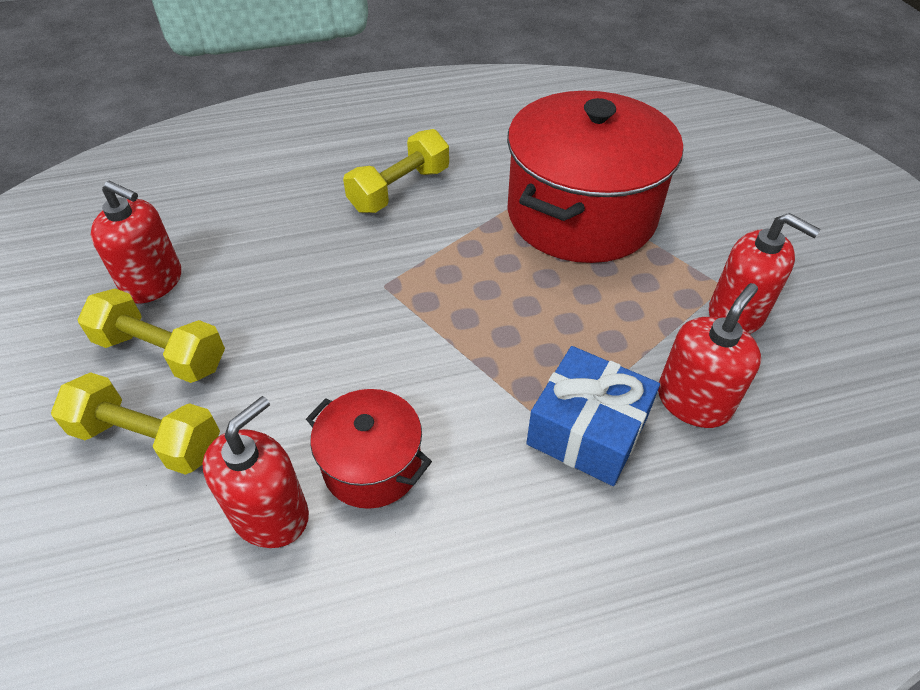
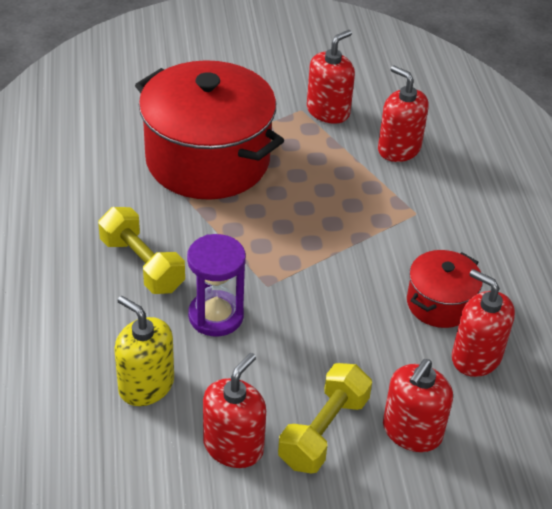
camera: 85 degrees left, 5 degrees down
yellow dumbbell [51,372,220,475] -> red soap dispenser [383,359,453,452]
blue gift [526,346,660,486] -> none
none -> yellow soap dispenser [114,296,174,406]
none -> purple hourglass [187,234,246,337]

